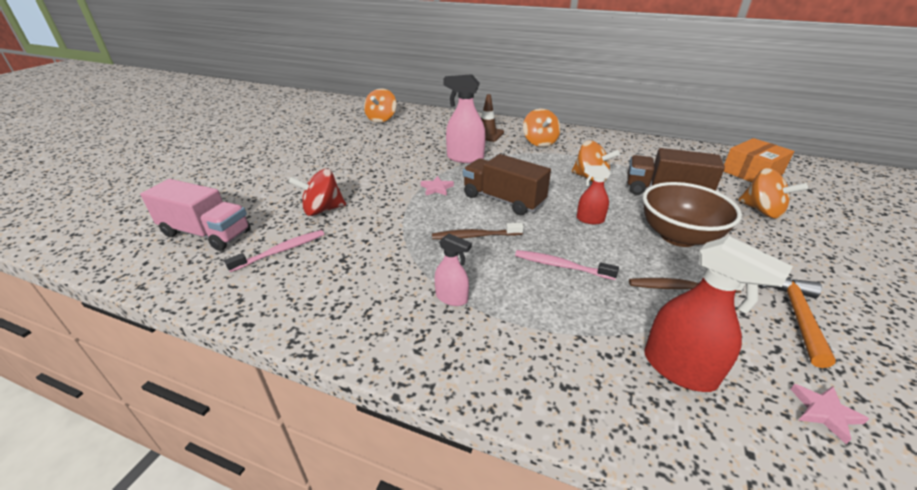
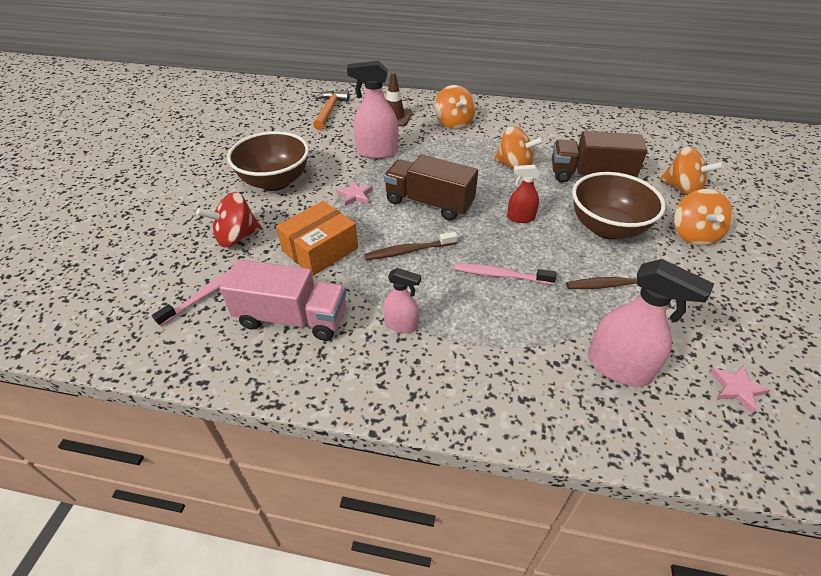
camera: 10 degrees left, 10 degrees up
pink truck [140,179,251,251] -> pink truck moved to [220,259,346,341]
orange spinning top [364,89,396,123] -> orange spinning top moved to [674,189,733,246]
red spray bottle [644,236,793,392] -> pink spray bottle [588,259,714,386]
orange box [723,138,794,182] -> orange box moved to [276,201,358,276]
orange hammer [759,277,836,368] -> orange hammer moved to [313,91,350,130]
none -> brown bowl [227,131,309,191]

